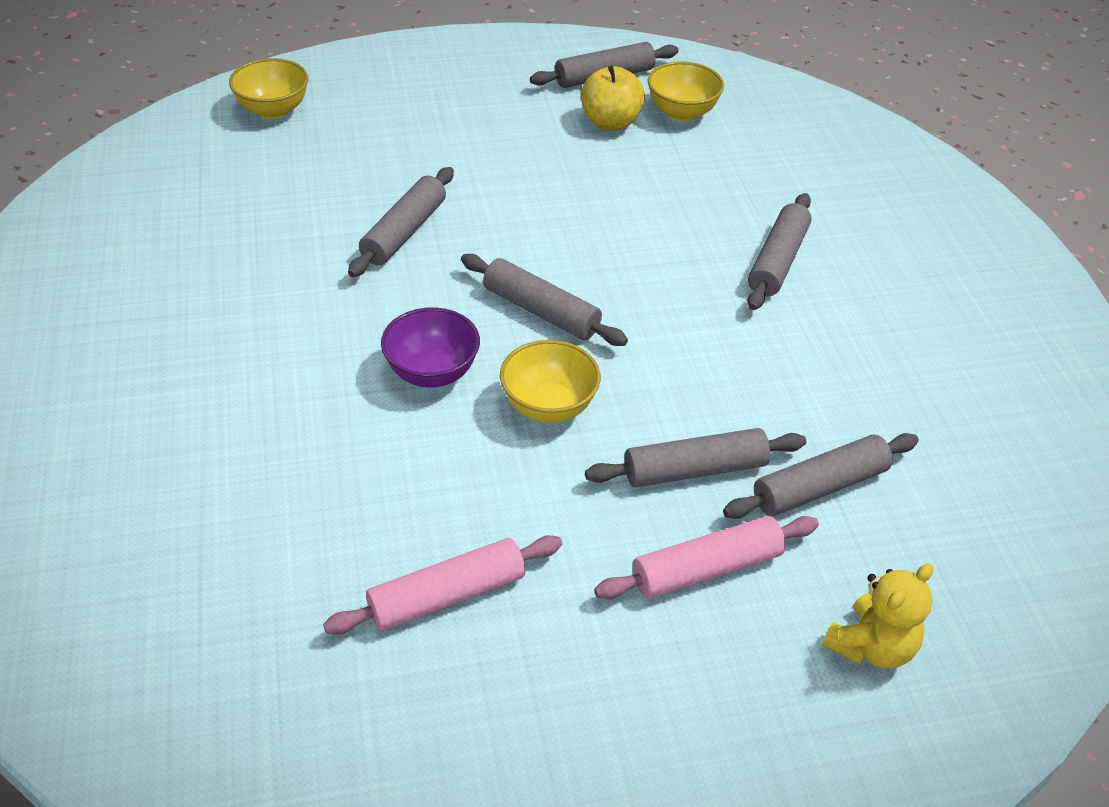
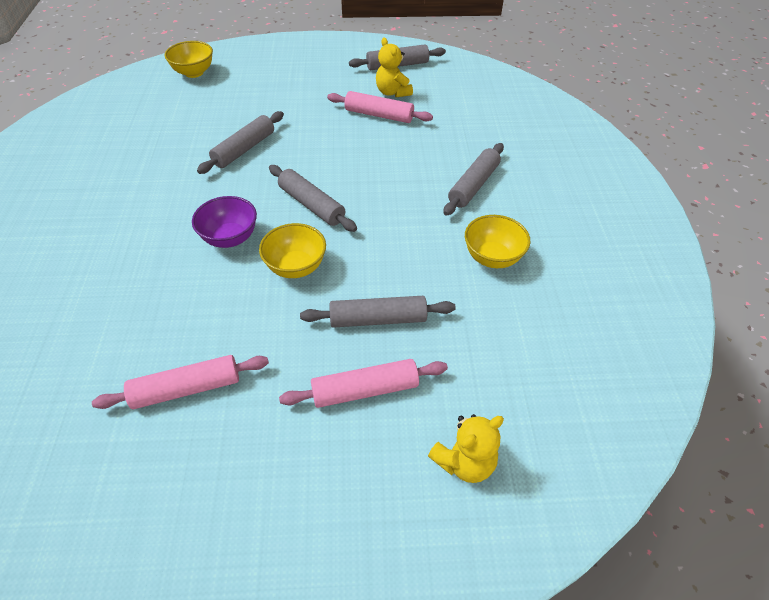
camera: 10 degrees right, 5 degrees up
yellow apple [581,65,645,130] -> yellow teddy bear [376,38,413,97]
yellow bowl [648,61,724,121] -> yellow bowl moved to [465,215,531,268]
grey rolling pin [723,433,919,519] -> none
none -> pink rolling pin [327,91,433,123]

